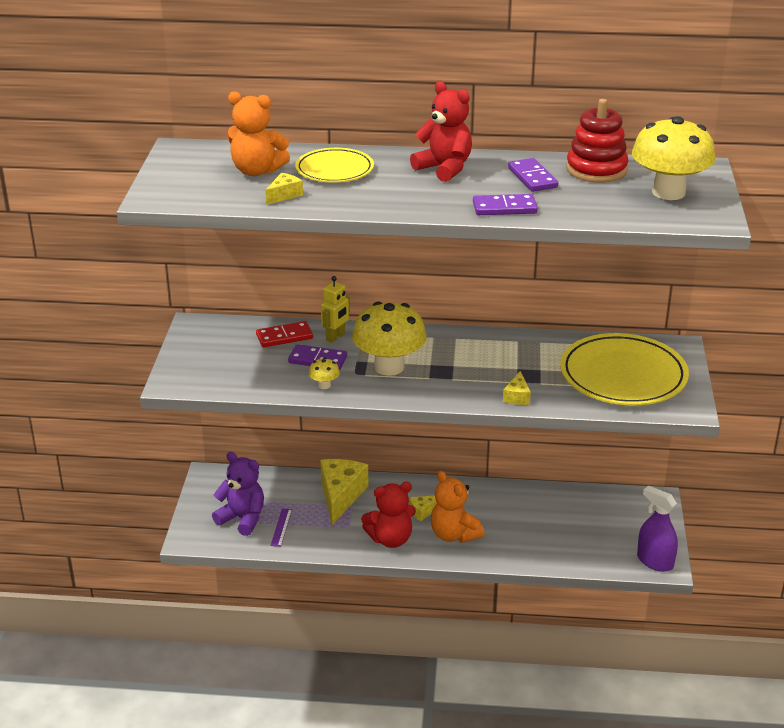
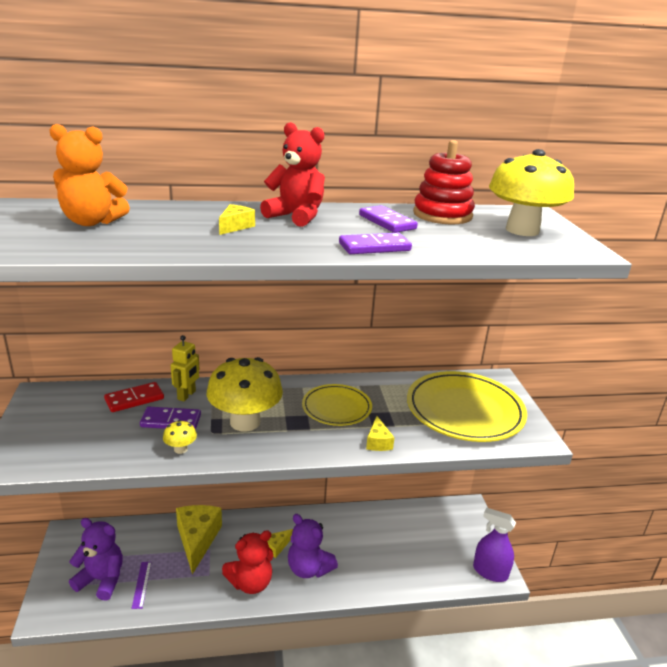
camera: 15 degrees left, 5 degrees down
yellow cheese [265,173,303,205] -> yellow cheese moved to [219,204,255,235]
yellow plate [295,148,374,183] -> yellow plate moved to [302,384,372,426]
orange teddy bear [431,471,484,543] -> purple teddy bear [288,514,338,578]

